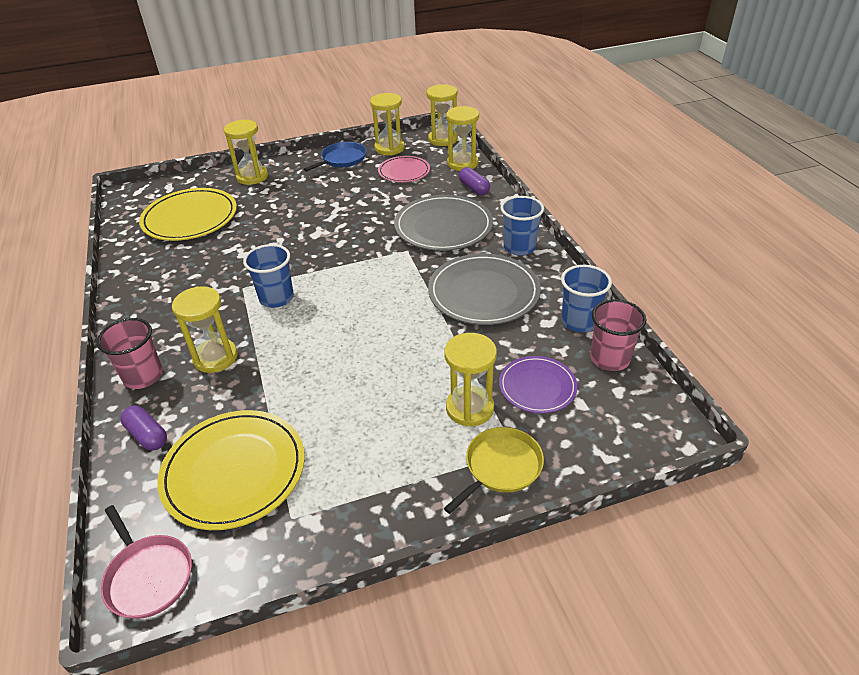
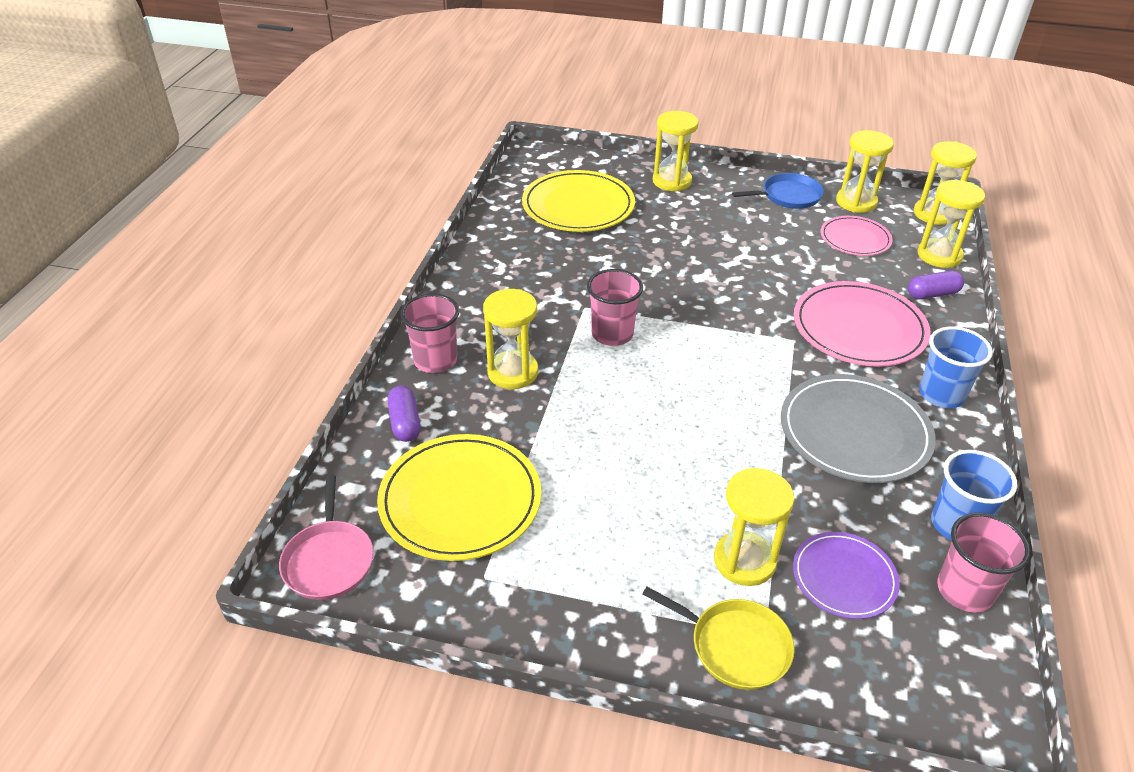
camera: 30 degrees right, 0 degrees up
blue cup [243,244,294,308] -> pink cup [587,269,643,346]
grey plate [394,195,493,251] -> pink plate [794,281,931,367]
yellow pan [444,427,544,514] -> yellow pan turned 45 degrees clockwise [642,587,795,690]
purple capsule [459,167,490,195] -> purple capsule turned 75 degrees clockwise [908,271,964,299]

